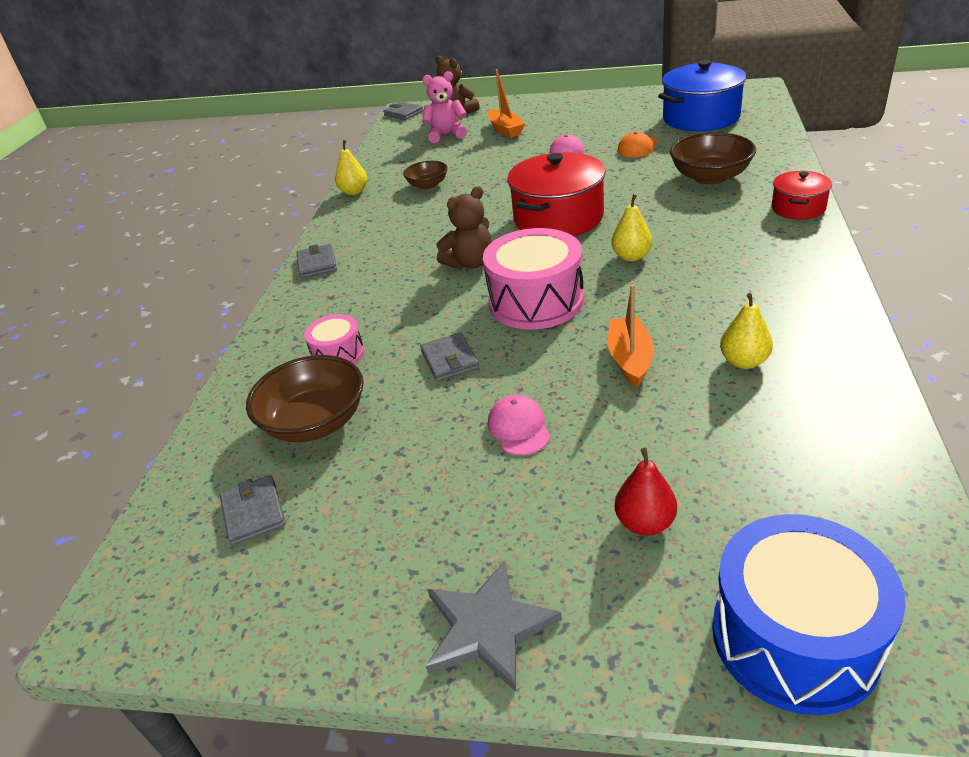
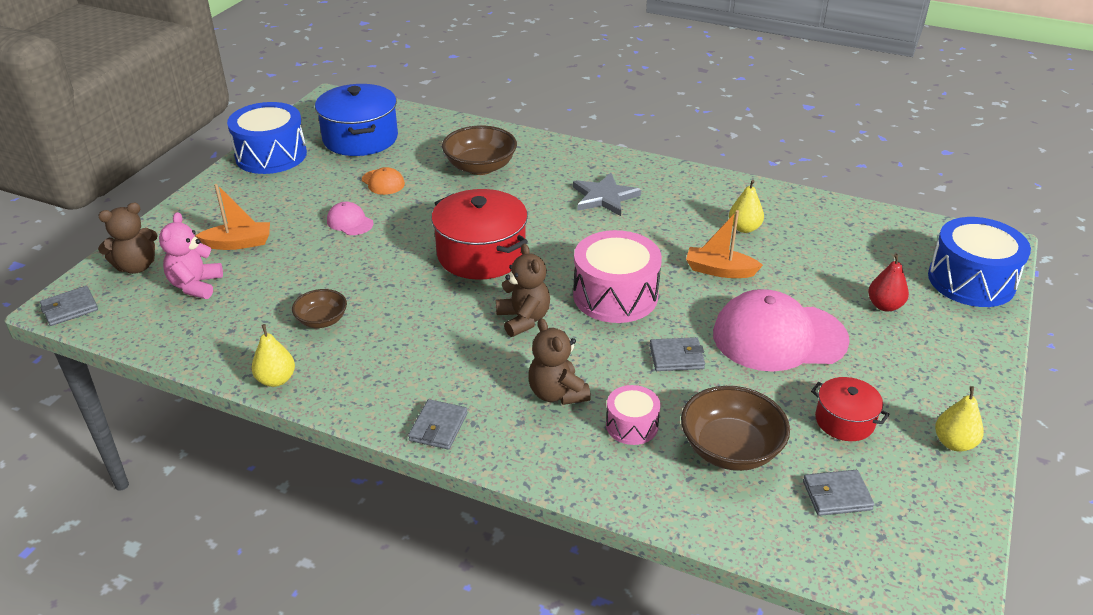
camera: 80 degrees left, 0 degrees up
grey wallet [297,244,337,278] -> grey wallet turned 75 degrees counterclockwise [408,399,468,449]
grey star [426,560,562,692] -> grey star moved to [573,173,641,216]
pink cap [488,395,551,455] -> pink cap [713,289,850,372], size x2.24
yellow pear [611,194,652,261] -> yellow pear moved to [935,386,984,452]
red pot [772,171,832,220] -> red pot moved to [811,377,890,441]
none -> blue drum [227,102,307,174]
none -> brown teddy bear [528,318,591,405]

